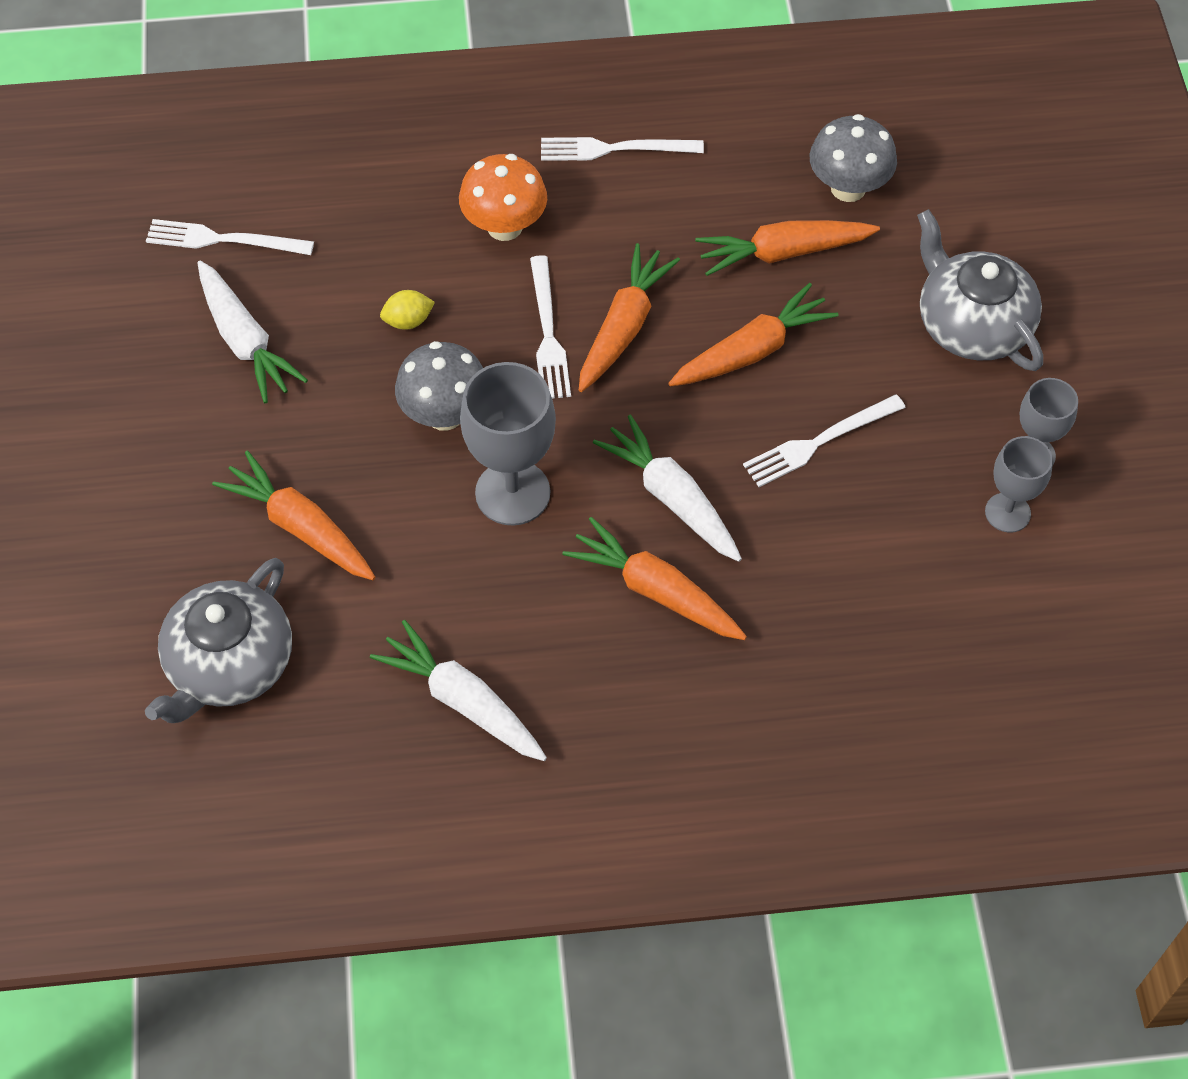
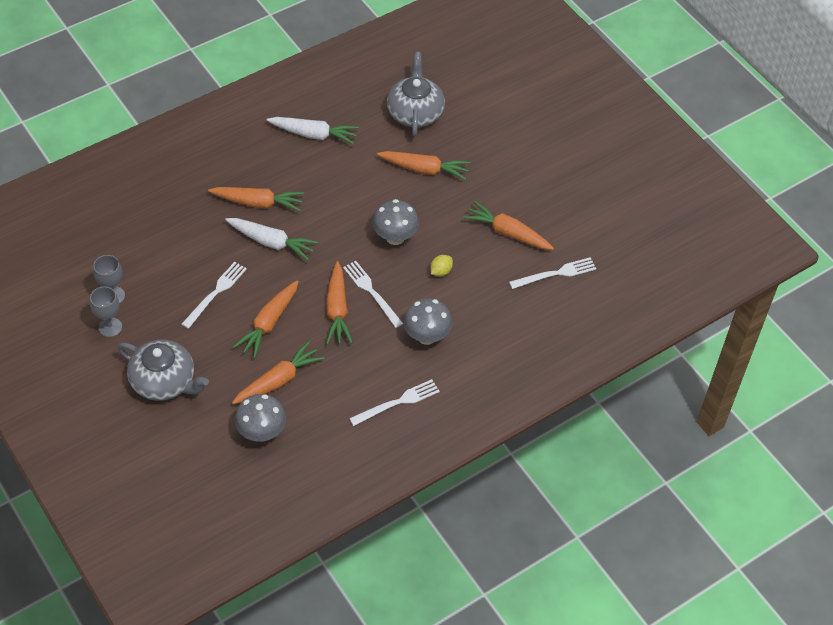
camera: 150 degrees right, 5 degrees down
white carrot [198,261,308,403] -> orange carrot [463,201,554,250]
orange mushroom [459,154,547,241] -> grey mushroom [403,298,452,345]
grey goblet [460,362,556,526] -> none

